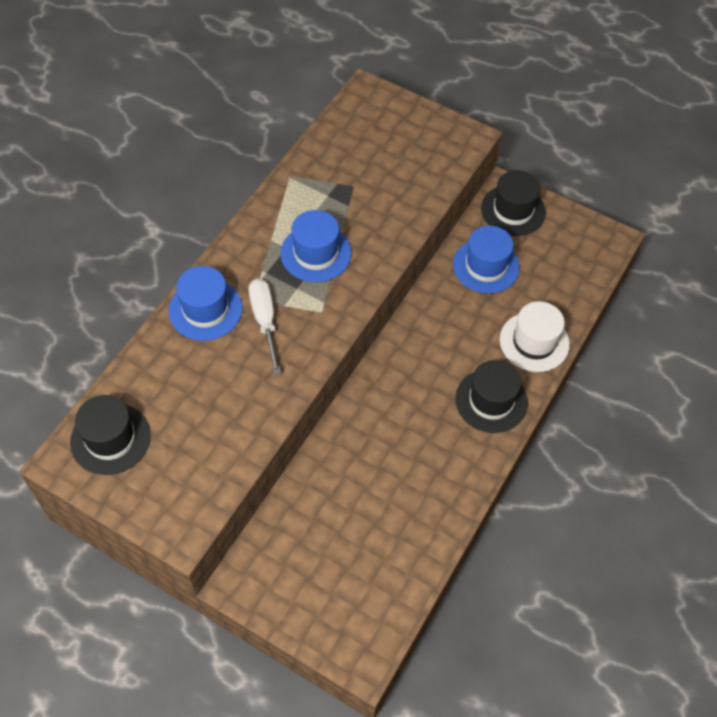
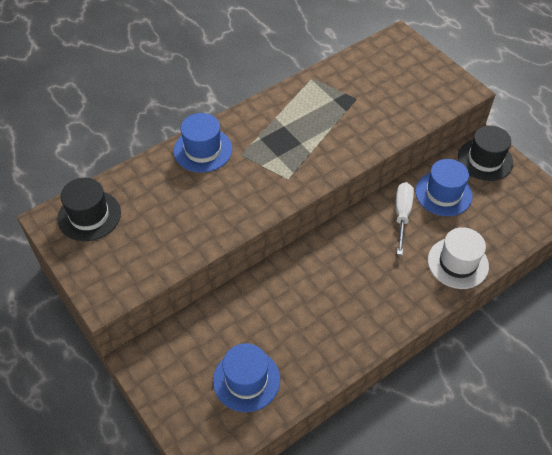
camera: 25 degrees right, 5 degrees down
white screwdriver [248,279,281,375] -> white screwdriver moved to [396,182,414,255]
blue hat [280,210,352,282] -> blue hat moved to [213,343,280,412]
black hat [456,360,528,433] -> none

